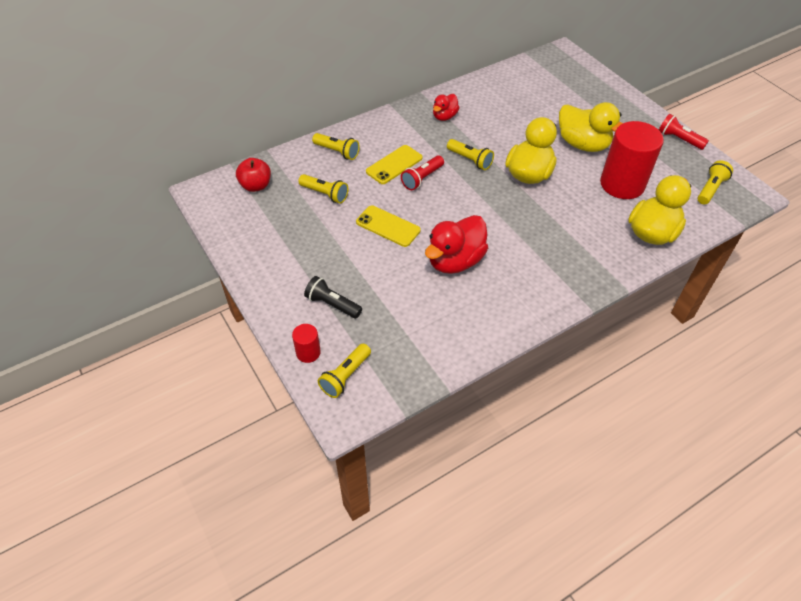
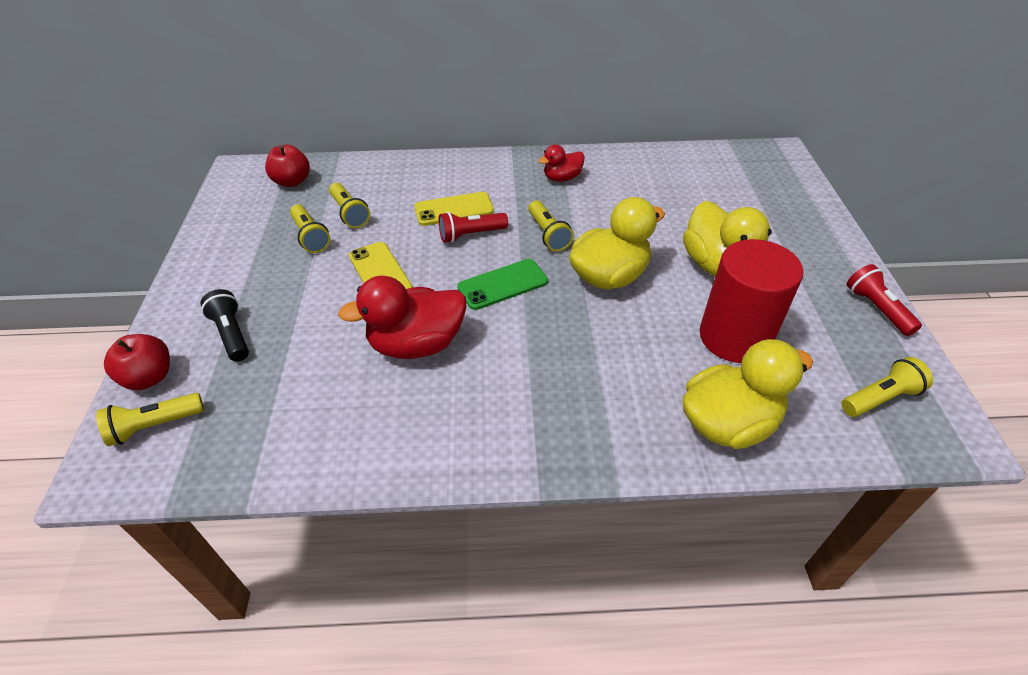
camera: 30 degrees right, 5 degrees down
red cylinder [292,324,321,363] -> red apple [104,334,170,390]
yellow flashlight [312,133,360,160] -> yellow flashlight moved to [290,204,330,253]
none -> green phone [457,259,548,310]

